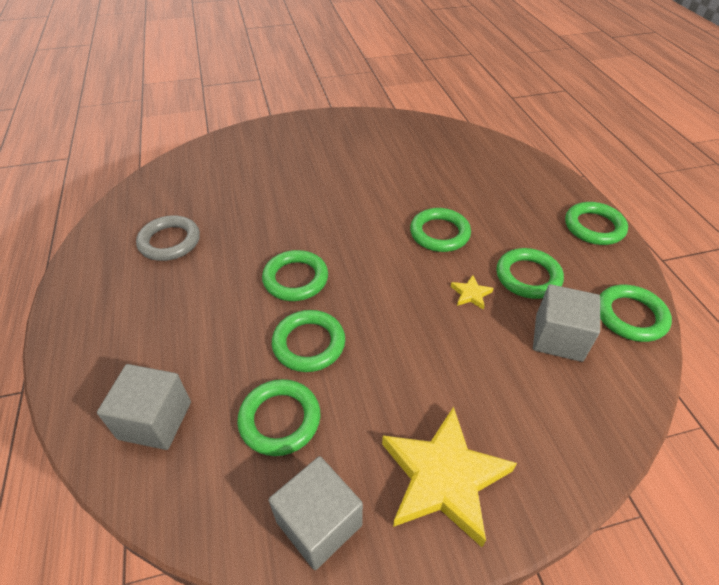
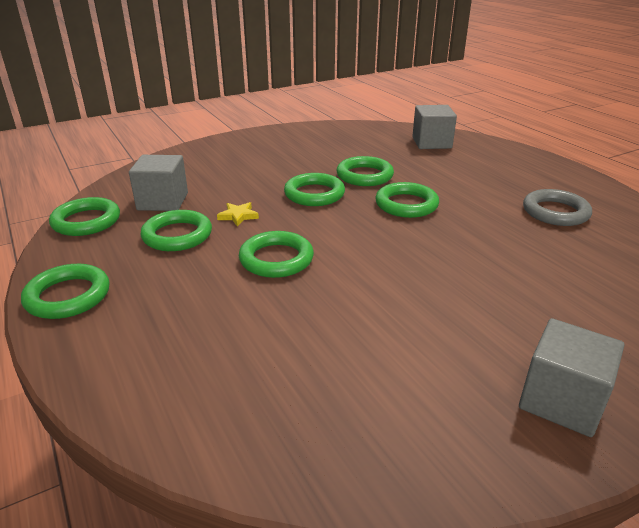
camera: 165 degrees right, 15 degrees down
green ring [237,379,320,456] -> green ring moved to [284,173,345,206]
grey cube [268,456,363,570] -> grey cube moved to [519,318,624,437]
yellow star [382,406,517,547] -> none

